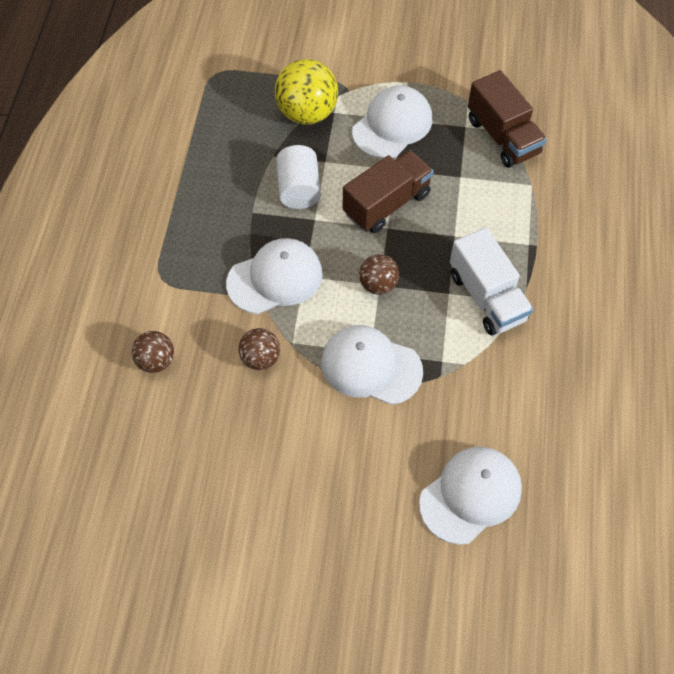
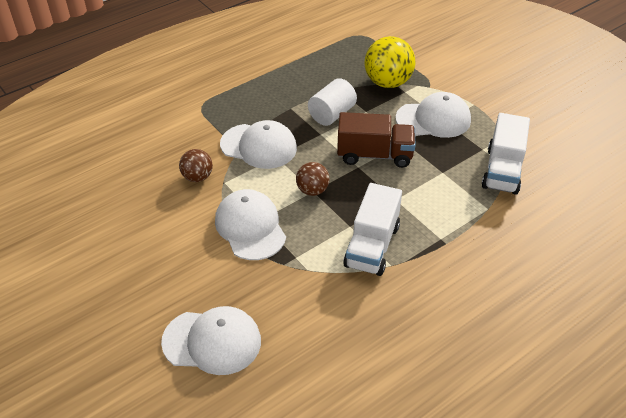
camera: 45 degrees right, 15 degrees down
brown ball [131,331,174,373] -> none
brown truck [468,70,547,168] -> white truck [482,113,530,195]

